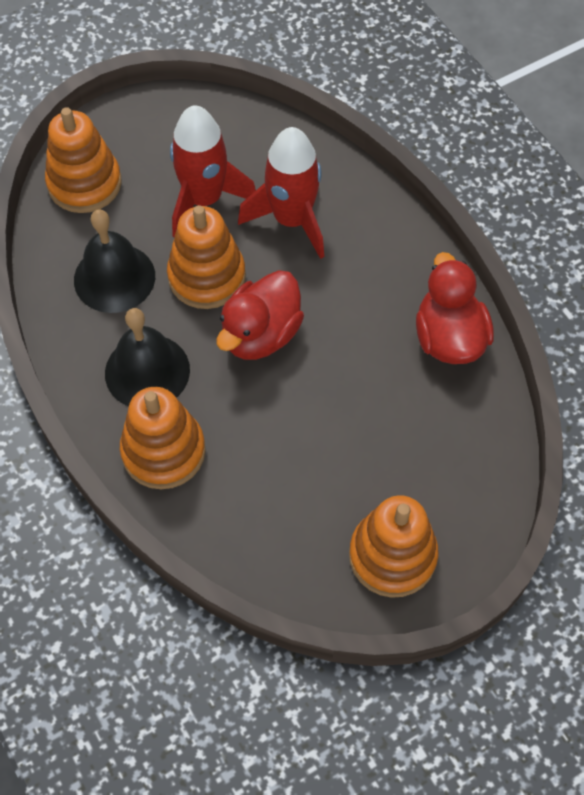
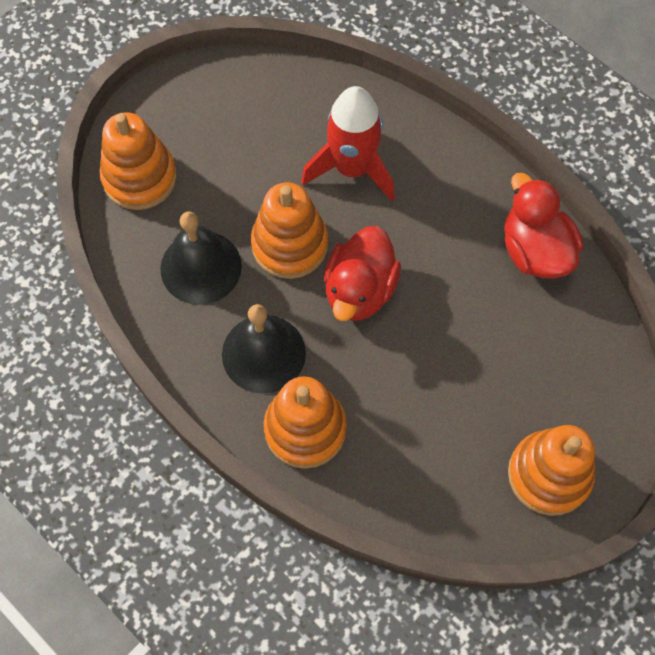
camera: 15 degrees left, 5 degrees up
red rocket [170,105,256,237] -> none

